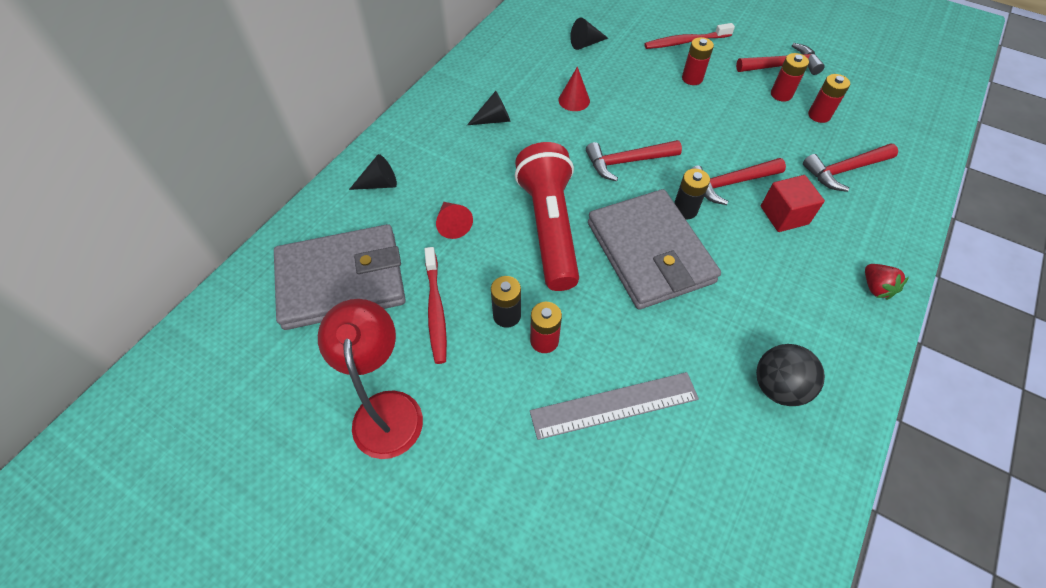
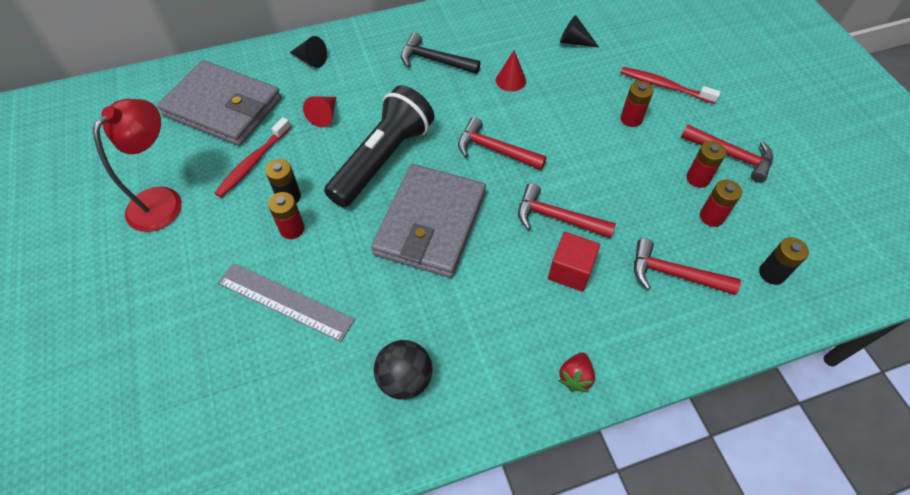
camera: 40 degrees right, 0 degrees up
black cone [467,91,511,125] -> black hammer [401,32,481,74]
red flashlight [515,142,579,291] -> black flashlight [324,85,434,208]
black battery [674,169,710,219] -> black battery moved to [759,237,809,285]

